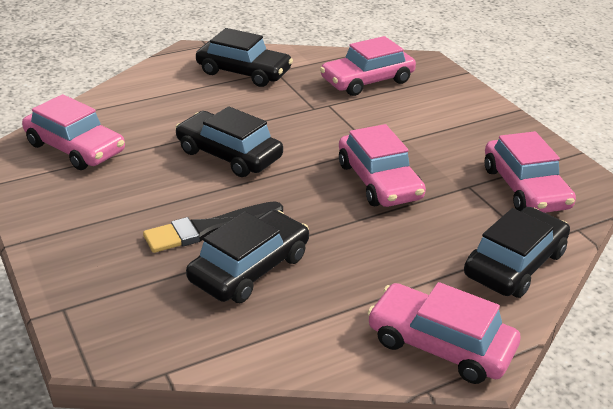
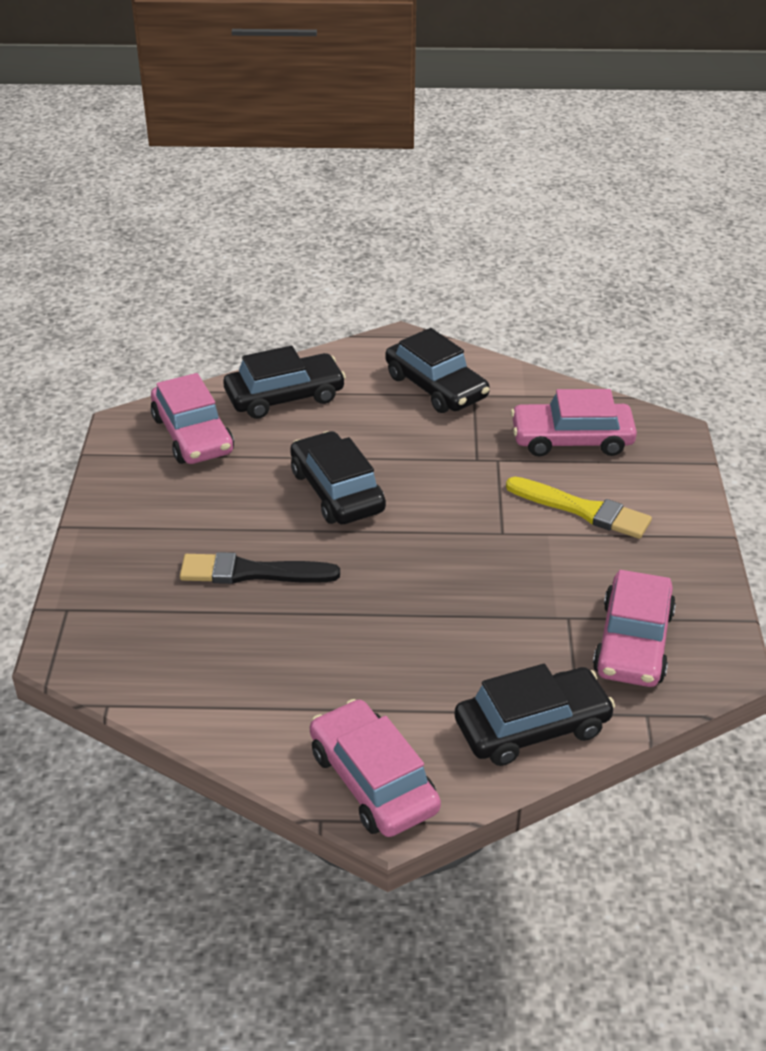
camera: 30 degrees right, 5 degrees up
black car [186,210,309,303] -> black car moved to [223,346,346,419]
pink car [339,124,426,207] -> none
none -> yellow brush [506,477,652,539]

